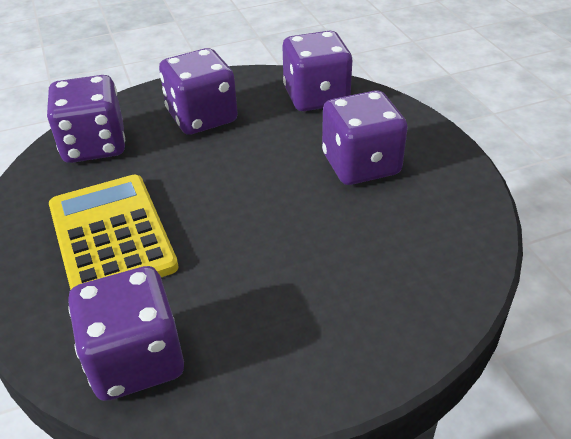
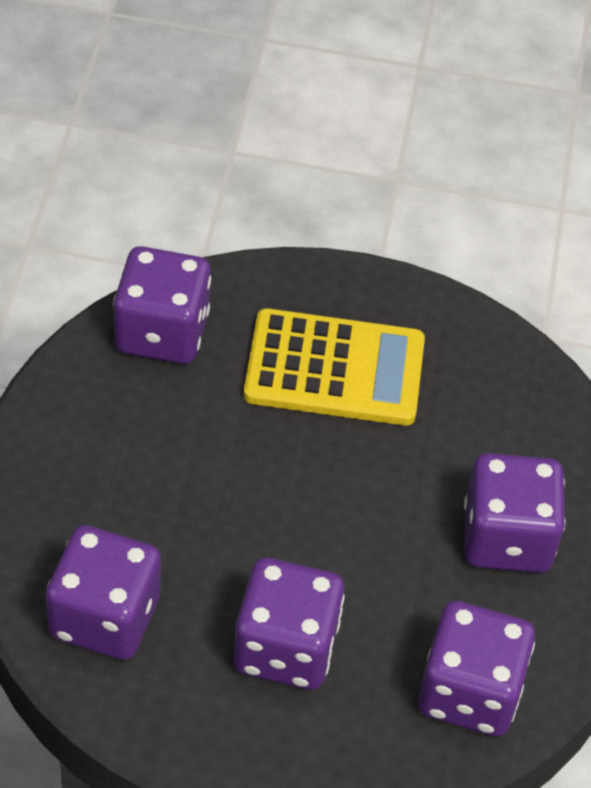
camera: 115 degrees right, 10 degrees up
purple dice [47,75,125,163] -> purple dice moved to [46,525,161,660]

